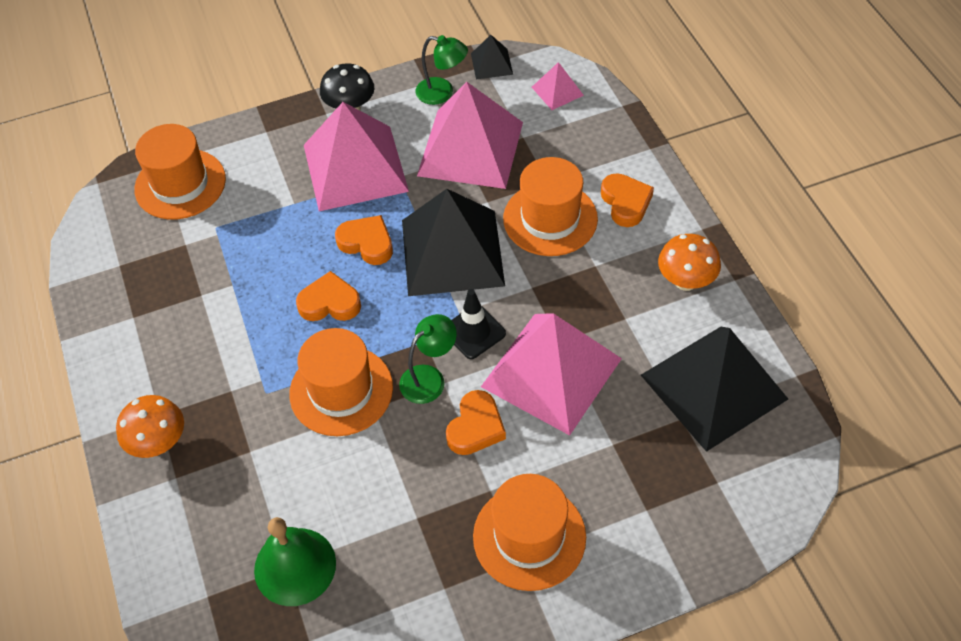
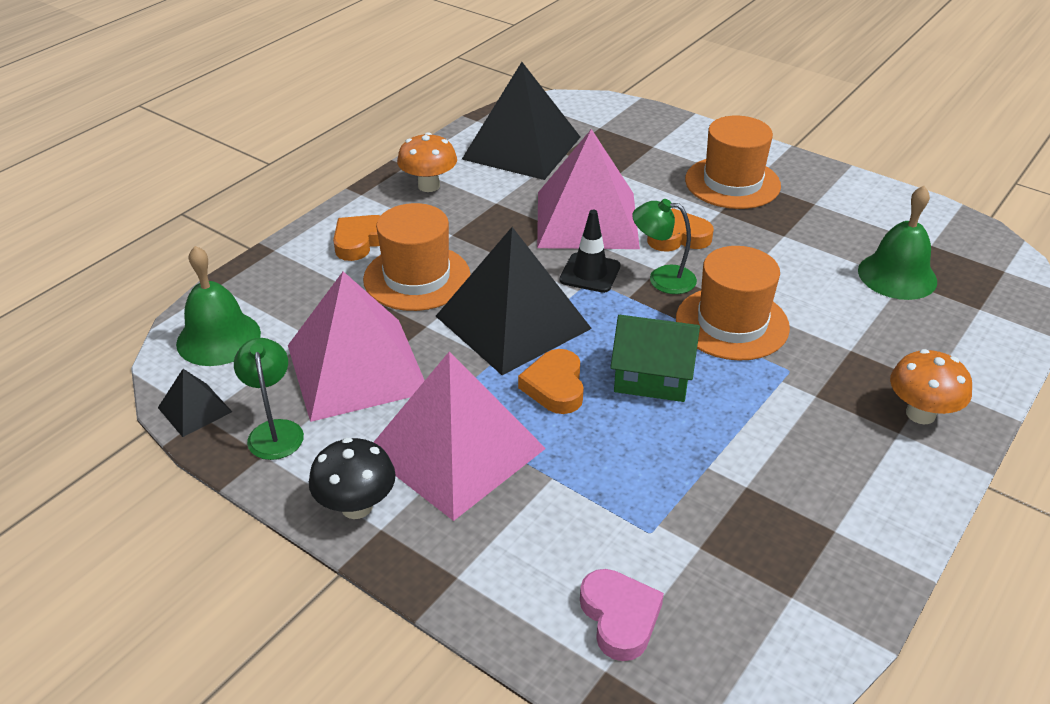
camera: 125 degrees left, 15 degrees down
orange hat [134,124,226,220] -> pink heart [580,569,664,661]
orange heart [296,271,361,321] -> green house [610,315,700,402]
pink pyramid [532,62,584,110] -> green bell [176,246,261,366]

